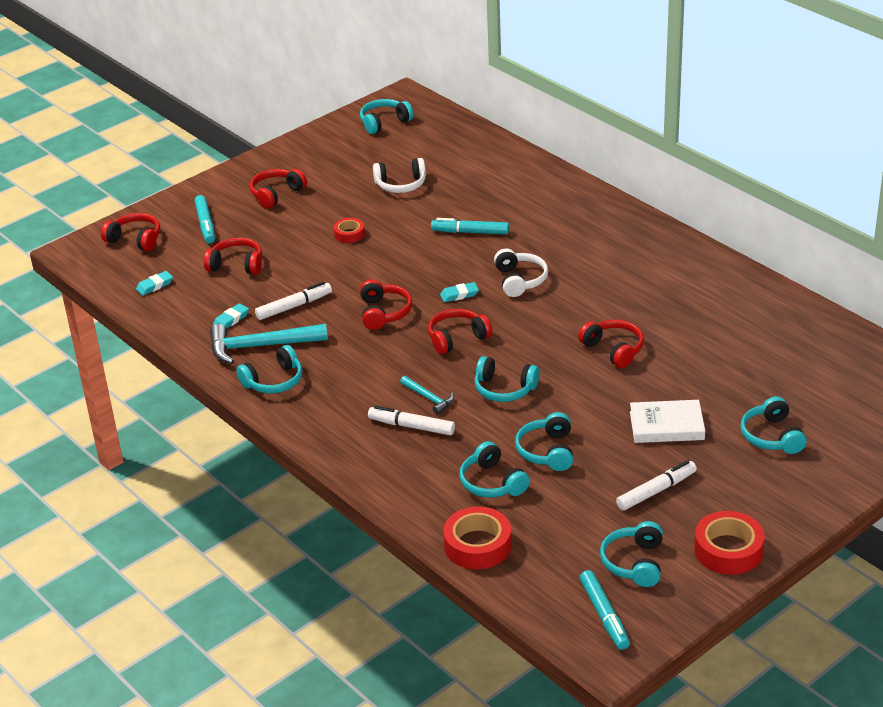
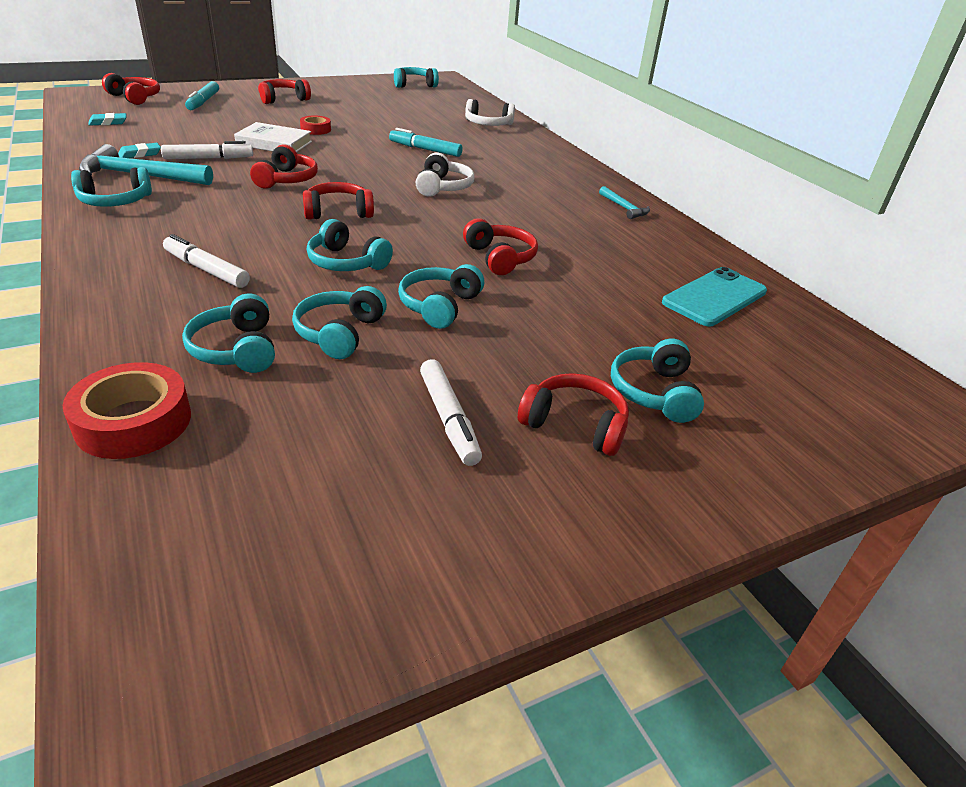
camera: 10 degrees right, 0 degrees up
red headphones [204,238,262,275] -> red headphones moved to [518,373,629,456]
white headphones [373,158,426,193] -> white headphones moved to [465,99,515,126]
turquoise hammer [400,376,454,414] -> turquoise hammer moved to [599,186,650,219]
turquoise eraser [440,282,479,302] -> none
turquoise marker [580,570,630,650] -> none
turquoise headphones [600,521,663,587] -> turquoise headphones moved to [398,264,484,329]
white marker [616,460,697,511] -> white marker turned 90 degrees clockwise [420,359,482,466]
white book [630,400,705,443] -> white book moved to [234,122,312,152]
red tape [694,511,765,575] -> none
none -> turquoise phone [662,267,767,327]

